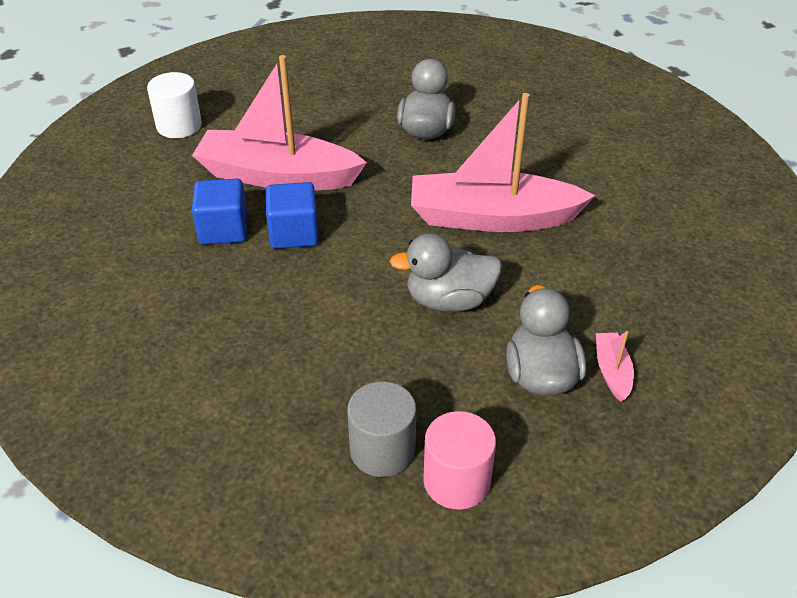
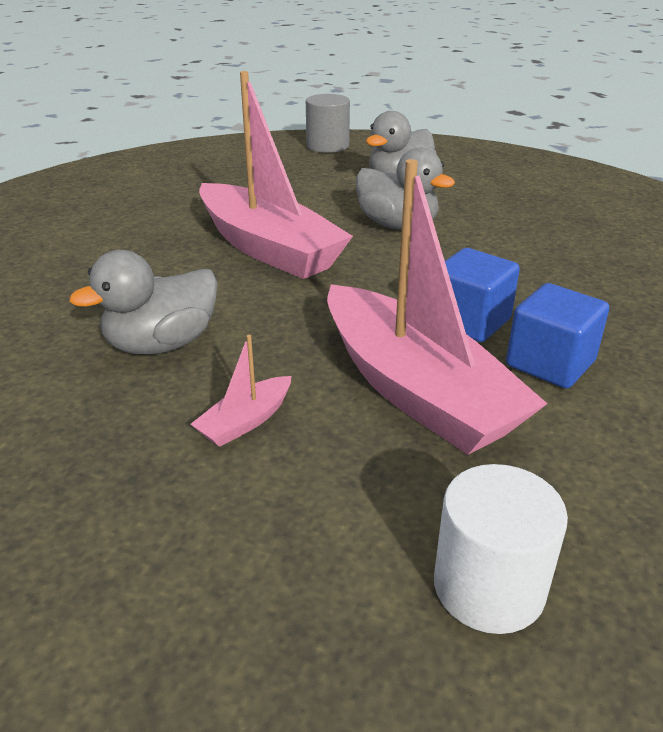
camera: 135 degrees left, 10 degrees down
grey cylinder [347,381,416,477] -> grey cylinder moved to [306,94,350,153]
pink cylinder [423,411,496,510] -> none
pink boat [596,331,634,402] -> pink boat moved to [191,335,292,447]

